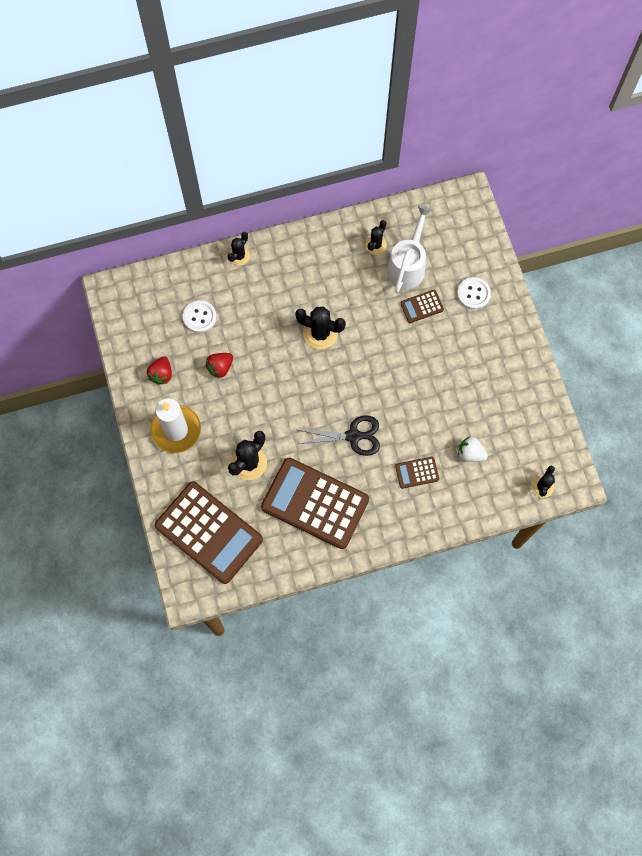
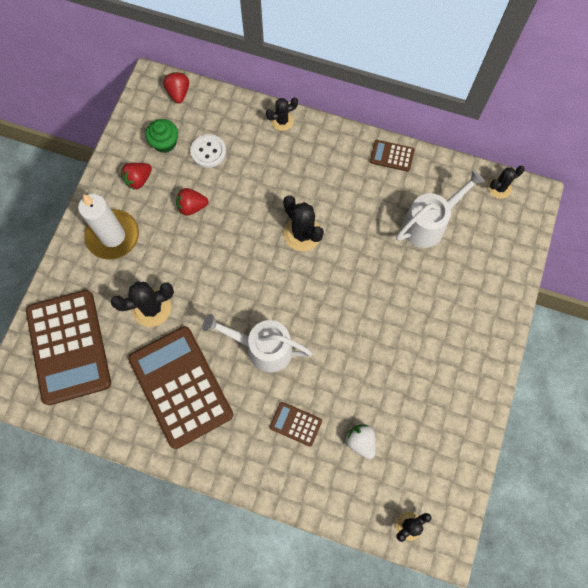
camera: 35 degrees right, 0 degrees up
black scissors [298,415,380,456] -> white watering can [202,314,313,372]
black cactus [365,220,387,254] -> black cactus moved to [488,166,525,198]
brown calculator [400,290,444,323] -> brown calculator moved to [370,140,414,172]
white button [457,277,491,310] -> none
none -> green cupcake [145,119,178,153]
none -> red strawberry [163,72,189,103]

